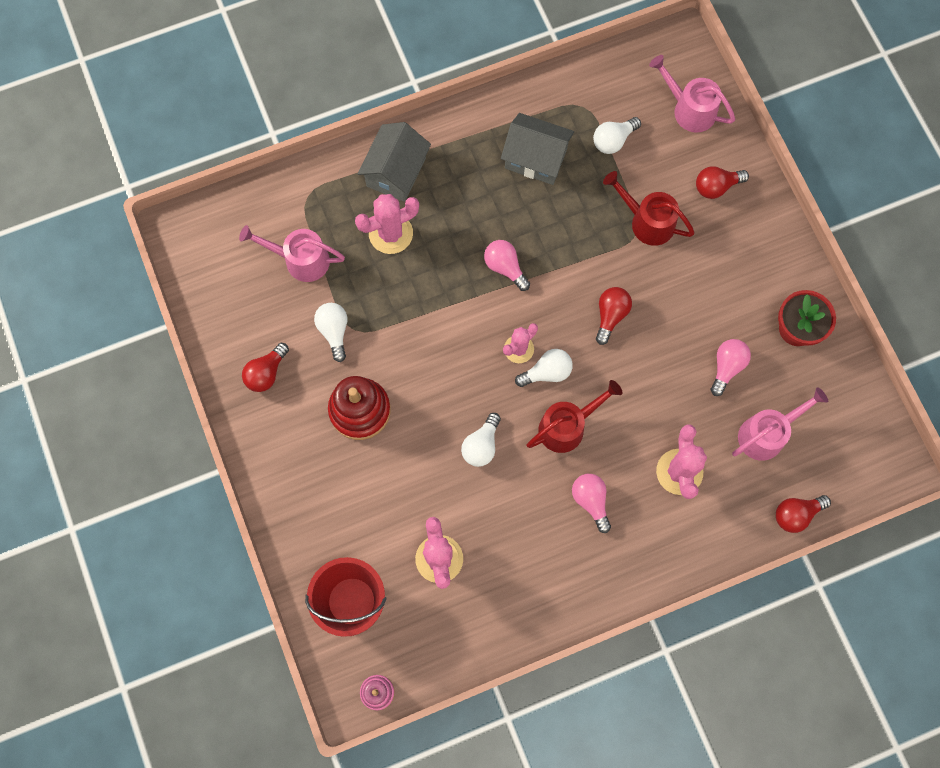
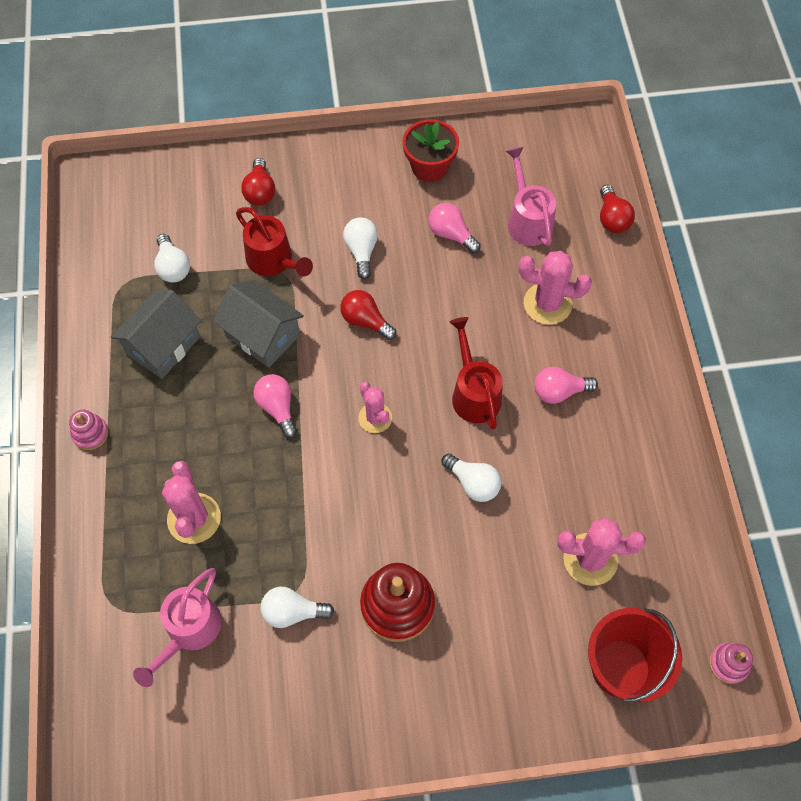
camera: 75 degrees left, 10 degrees down
red light bulb [242,343,289,392] -> none
grey house [357,122,431,202] -> grey house moved to [213,280,304,368]
pink light bulb [484,240,530,291] -> pink light bulb turned 90 degrees clockwise [253,374,297,438]
white light bulb [515,349,573,387] -> white light bulb moved to [343,217,378,279]
red watering can [603,171,695,246] -> red watering can turned 90 degrees counterclockwise [236,207,313,276]
pink watering can [649,55,735,133] -> none
none -> pink stacking toy [69,409,109,450]

